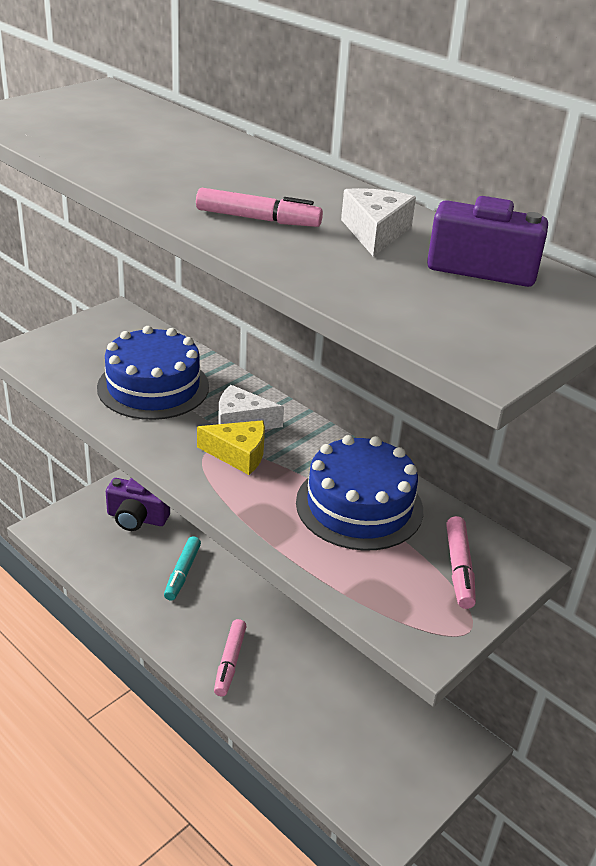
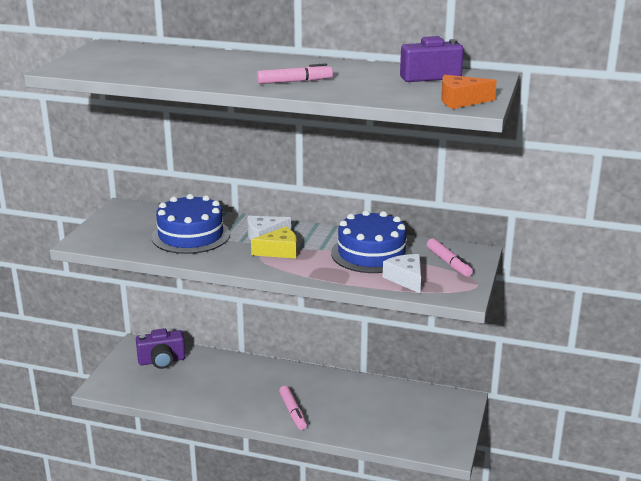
camera: 25 degrees left, 10 degrees down
turquoise marker [164,536,201,601] -> none
white cheese [341,188,416,256] -> white cheese moved to [383,254,421,293]
none -> orange cheese [441,75,497,109]

